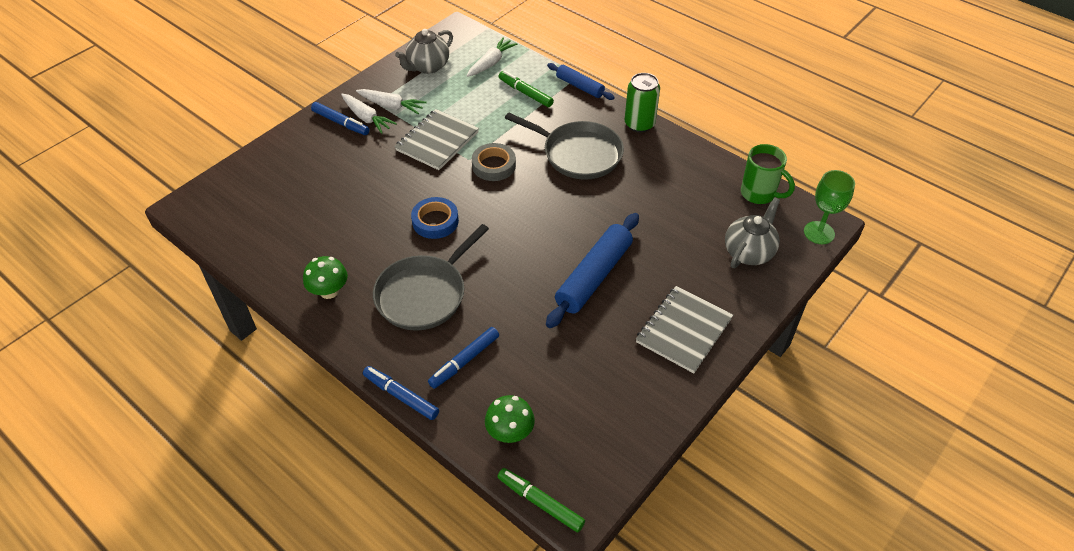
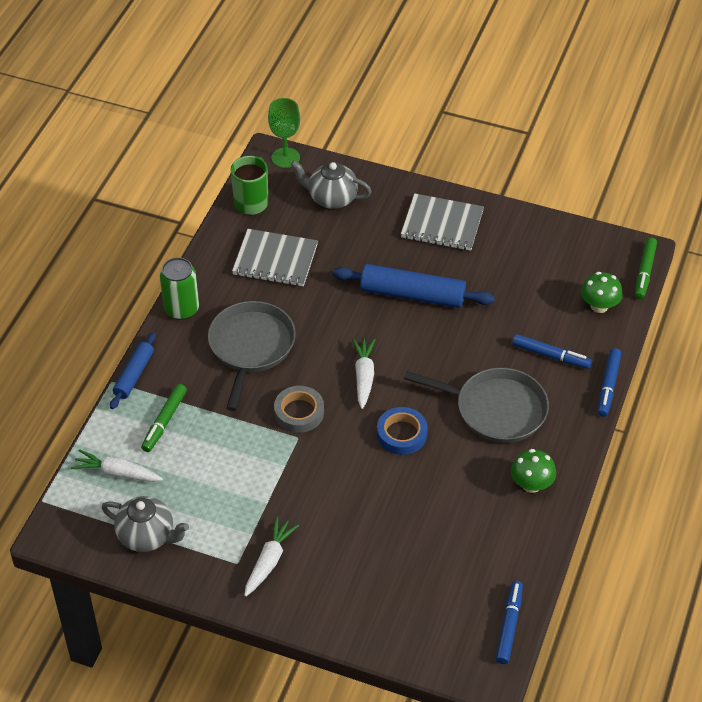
camera: 110 degrees left, 0 degrees up
blue marker [311,102,369,135] -> blue marker moved to [495,581,523,664]
white carrot [356,89,427,114] -> white carrot moved to [352,338,376,409]
grey notebook [394,109,479,170] -> grey notebook moved to [232,229,318,287]

